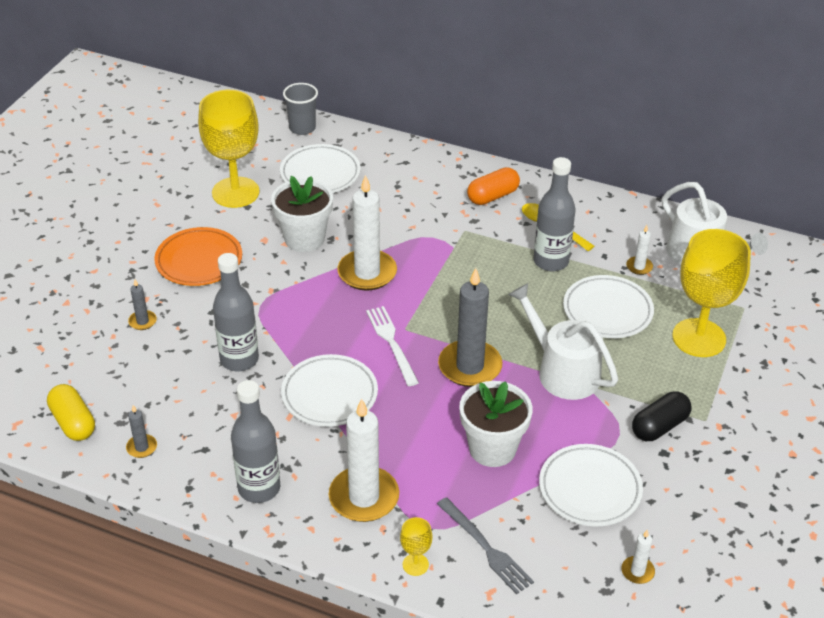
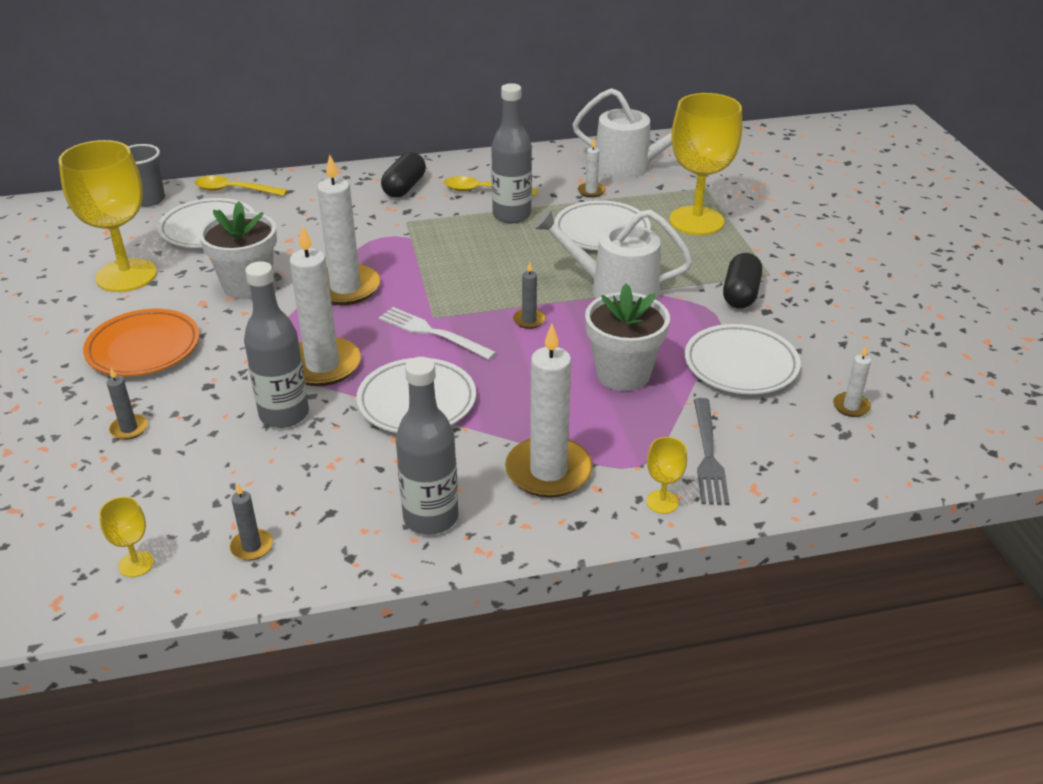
camera: 35 degrees left, 5 degrees down
yellow capsule [47,384,95,441] -> yellow goblet [99,497,154,577]
grey fork [437,497,534,594] -> grey fork turned 75 degrees clockwise [694,398,729,505]
grey candle [438,268,502,387] -> grey candle [513,262,546,329], size x0.45
orange capsule [467,167,520,205] -> black capsule [381,152,426,198]
none -> yellow spoon [194,176,288,196]
none -> white candle [290,225,361,386]

